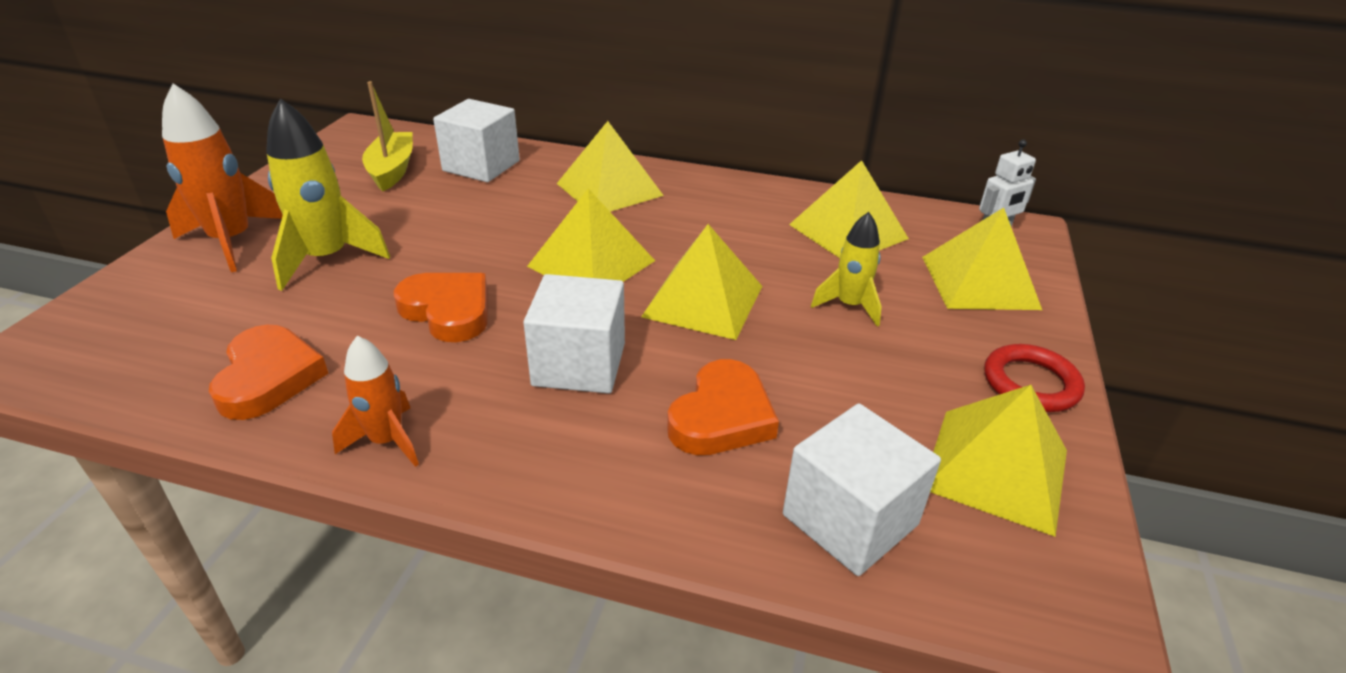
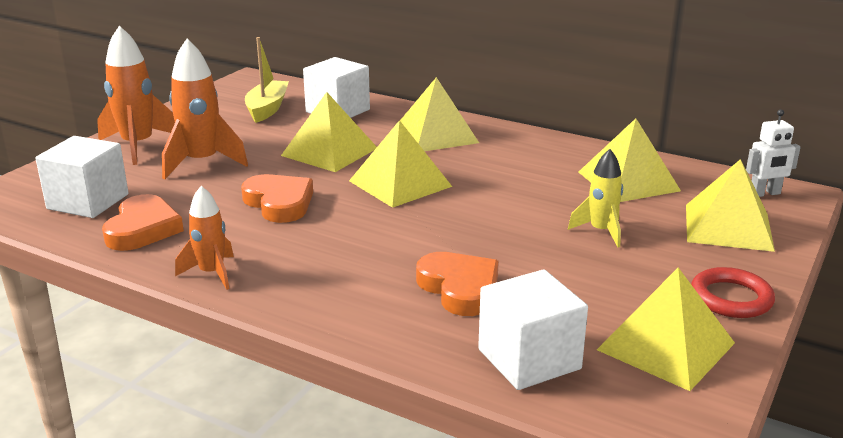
camera: 15 degrees right, 10 degrees down
yellow rocket [266,98,390,291] -> orange rocket [162,39,248,179]
white cube [523,274,625,394] -> white cube moved to [35,136,129,218]
yellow pyramid [641,224,762,340] -> yellow pyramid moved to [281,92,377,172]
orange heart [667,359,779,455] -> orange heart turned 75 degrees counterclockwise [416,252,499,316]

